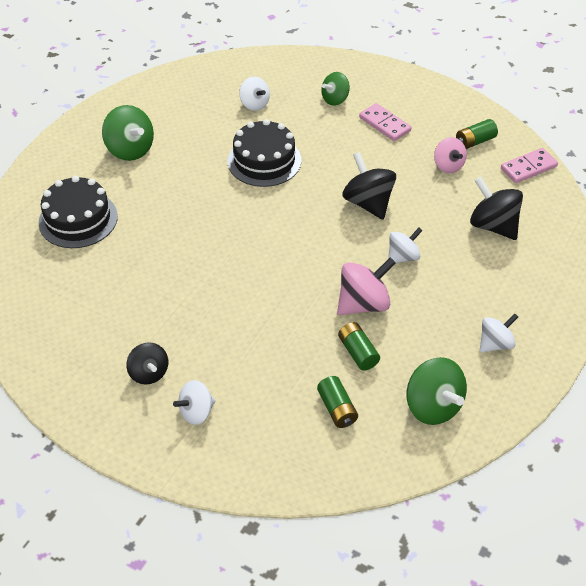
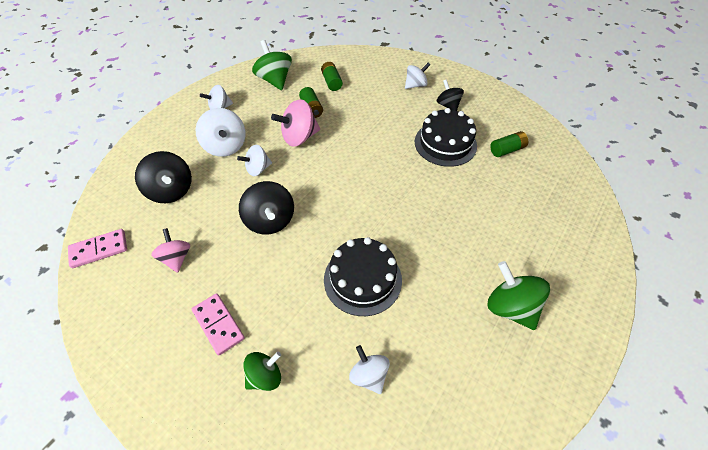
camera: 175 degrees left, 5 degrees up
black cake [38,176,118,248] -> black cake moved to [415,108,477,167]
green battery [456,119,498,149] -> green battery moved to [490,131,528,157]
none -> white spinning top [196,108,245,157]

